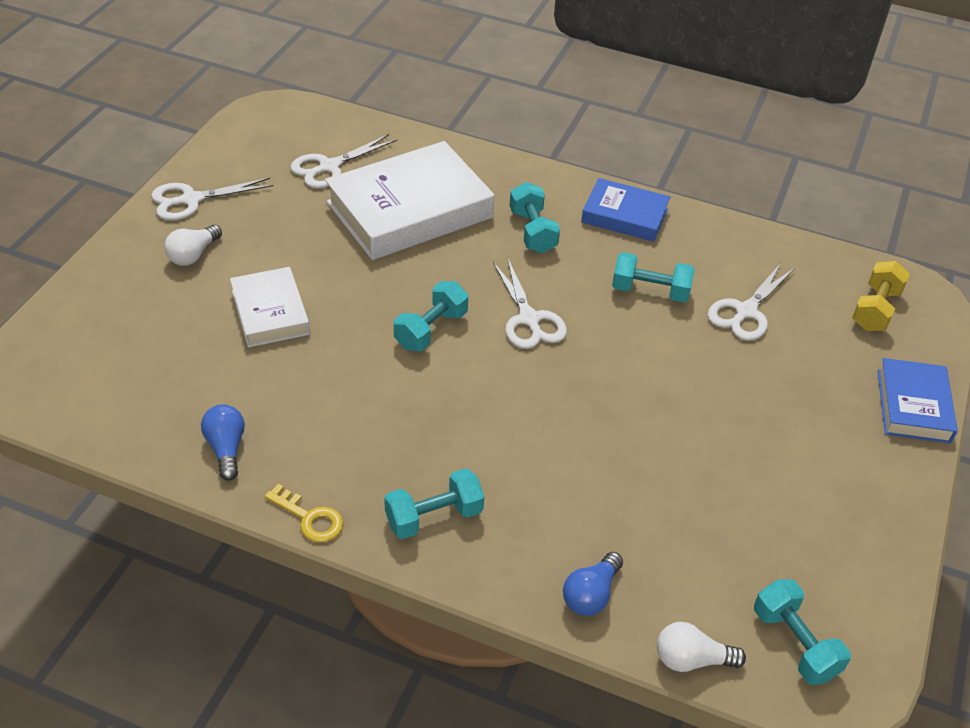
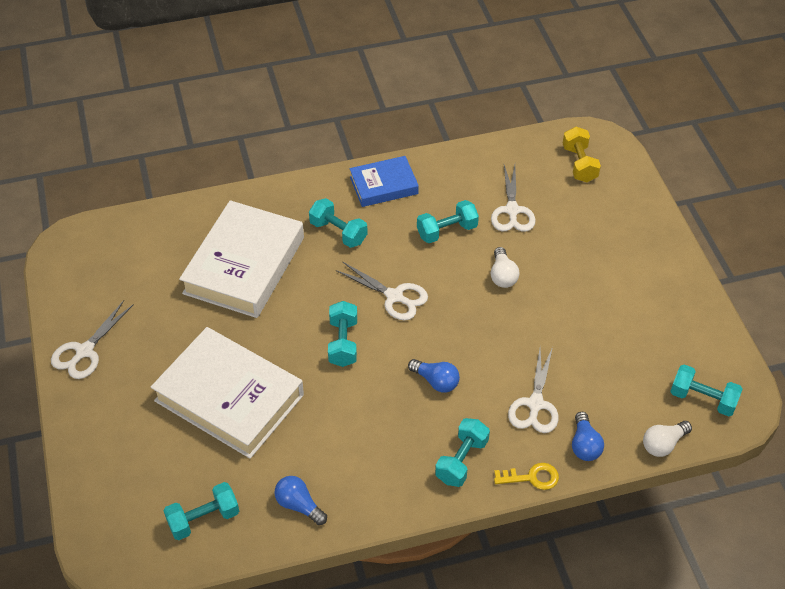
camera: 35 degrees left, 5 degrees up
white light bulb [164,224,222,266] -> white light bulb moved to [491,247,520,288]
white book [230,267,310,347] -> white book [151,327,304,459], size x1.79
yellow key [265,484,343,543] -> yellow key moved to [494,463,559,490]
white scissors [290,134,397,188] -> white scissors moved to [508,347,559,433]
blue book [877,358,958,443] -> none
none -> turquoise dumbbell [164,482,239,540]
none -> blue light bulb [408,359,460,393]

